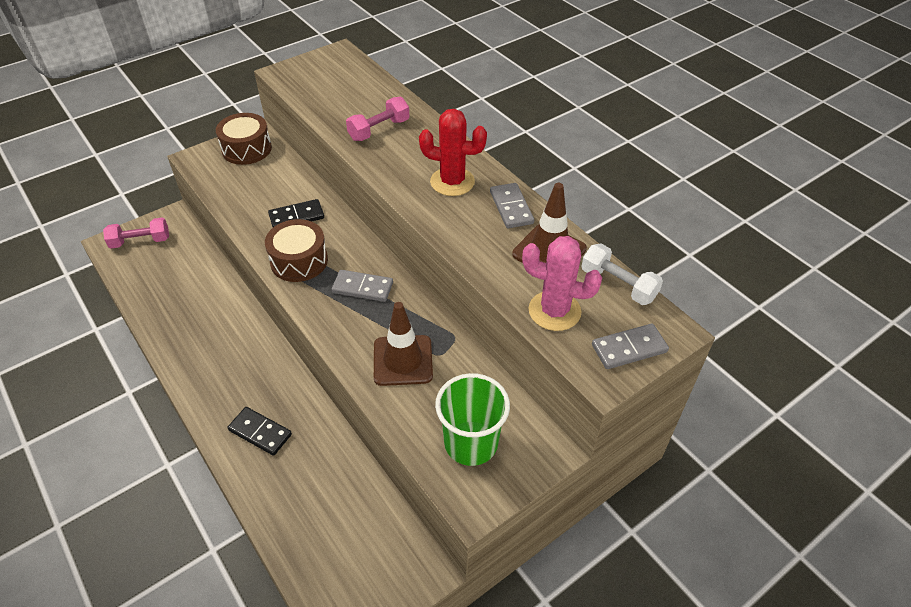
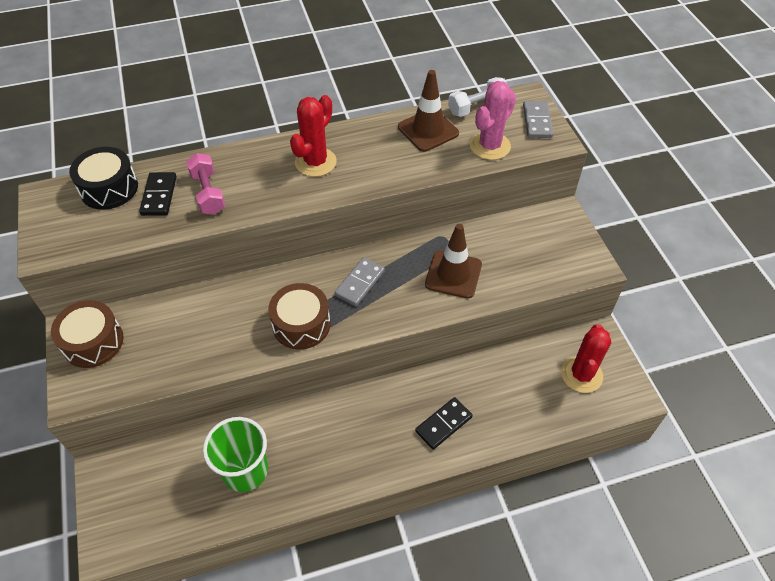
camera: 70 degrees left, 5 degrees up
pink dumbbell [103,218,169,249] -> none
black domino [268,199,324,227] -> black domino moved to [139,172,177,216]
green cup [435,373,510,466] -> green cup moved to [203,417,268,492]
grey domino [490,183,534,228] -> none
none -> black drum [69,147,138,210]
none -> red cactus [561,324,611,393]

